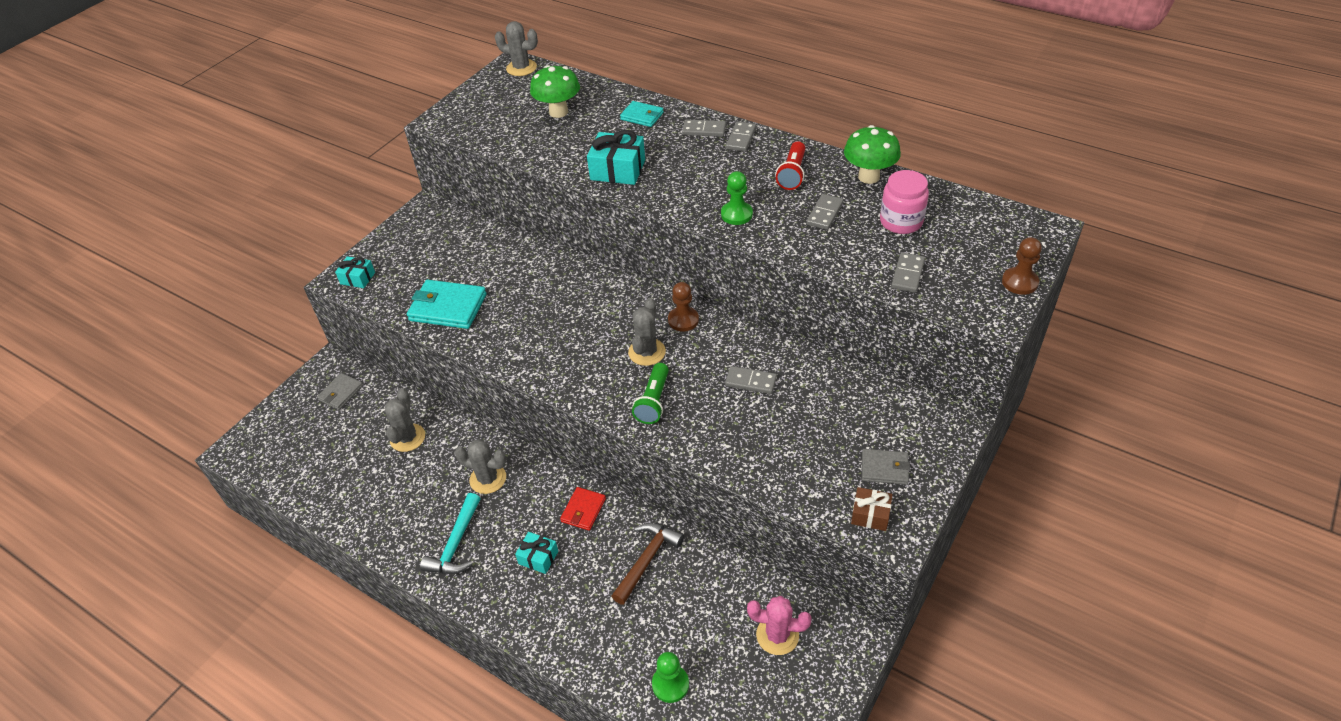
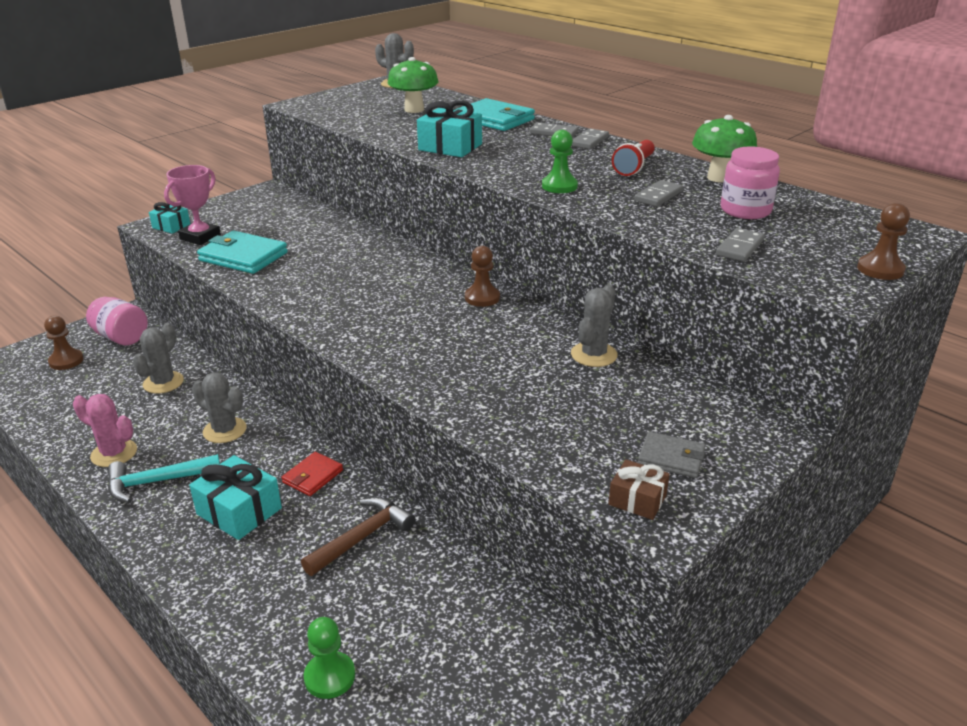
camera: 10 degrees right, 15 degrees down
grey wallet [317,373,363,410] -> pink jar [86,297,148,345]
turquoise hammer [420,493,481,574] -> turquoise hammer turned 45 degrees clockwise [108,454,220,503]
turquoise gift [515,532,558,574] -> turquoise gift [189,455,282,540], size x1.67
turquoise wallet [620,101,664,127] -> turquoise wallet [456,98,535,131], size x1.72
grey cactus [628,298,666,366] -> grey cactus moved to [571,284,618,367]
green flashlight [632,363,669,424] -> none
grey domino [725,366,777,394] -> none
pink cactus [747,596,812,655] -> pink cactus moved to [73,394,137,467]
none -> brown pawn [44,316,84,370]
none -> pink trophy [164,165,221,245]

